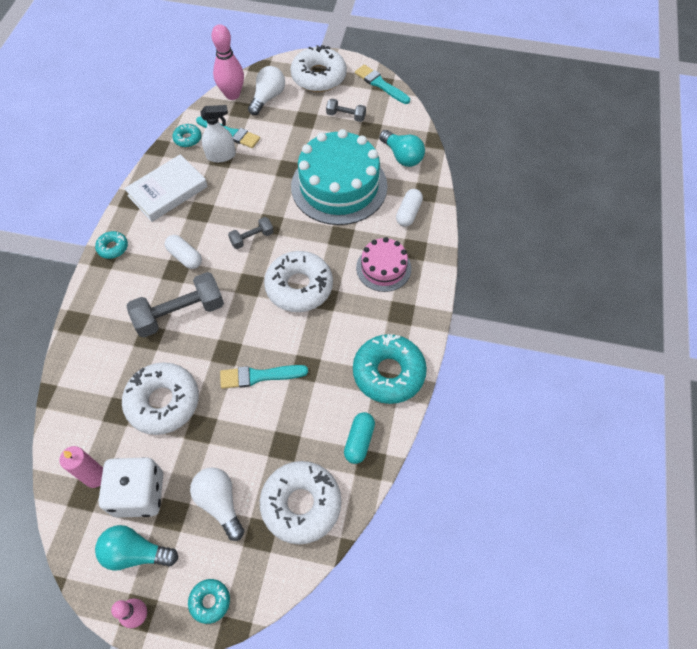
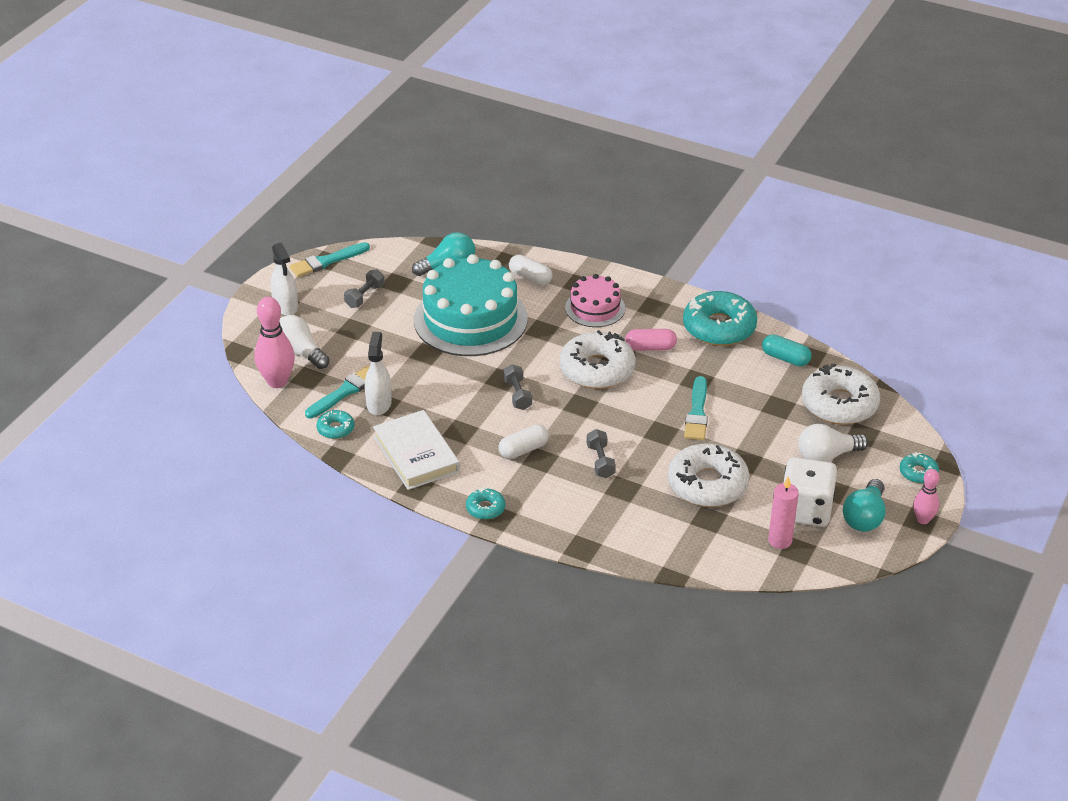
camera: 75 degrees left, 20 degrees down
grey dumbbell [126,272,224,337] -> grey dumbbell [587,429,616,478], size x0.52
white donut [290,45,347,92] -> white spray bottle [270,242,298,316]
none -> pink capsule [625,329,677,351]

